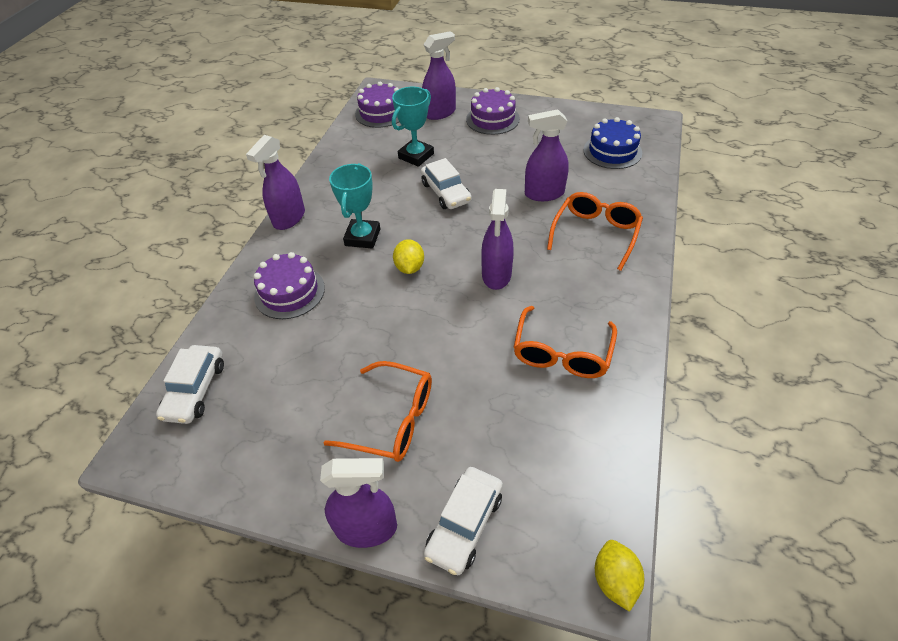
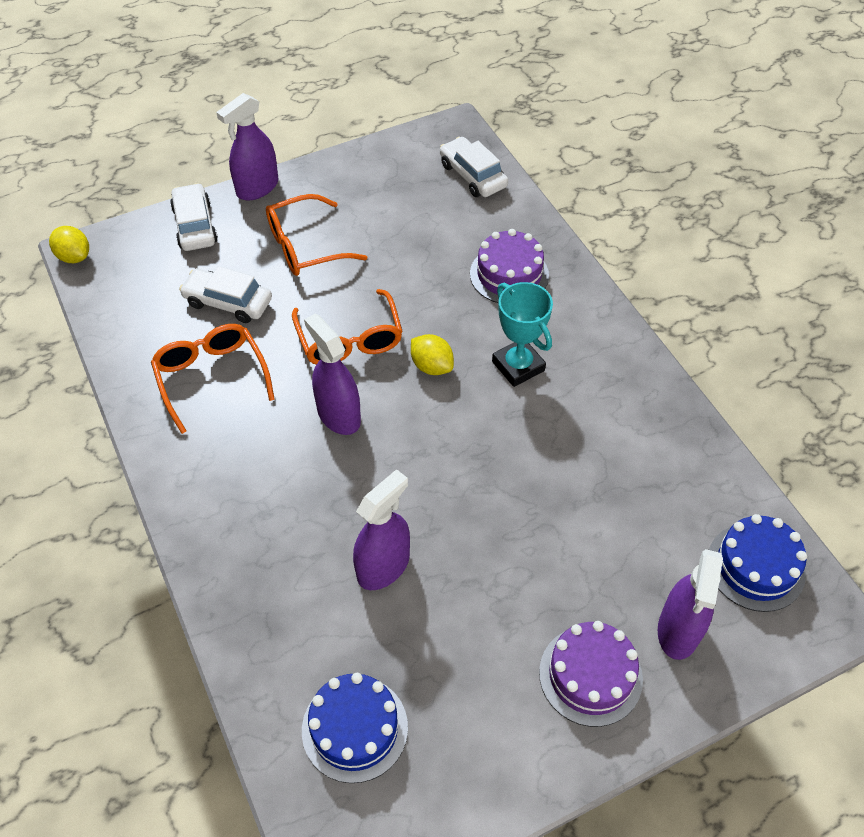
camera: 135 degrees right, 5 degrees up
purple spray bottle [246,135,305,230] -> none
purple cake [355,82,399,128] -> blue cake [709,514,807,612]
turquoise trophy [392,87,434,167] -> none
white car [421,158,472,209] -> white car moved to [179,266,272,323]
orange glasses [547,192,643,271] -> orange glasses moved to [292,289,403,365]

